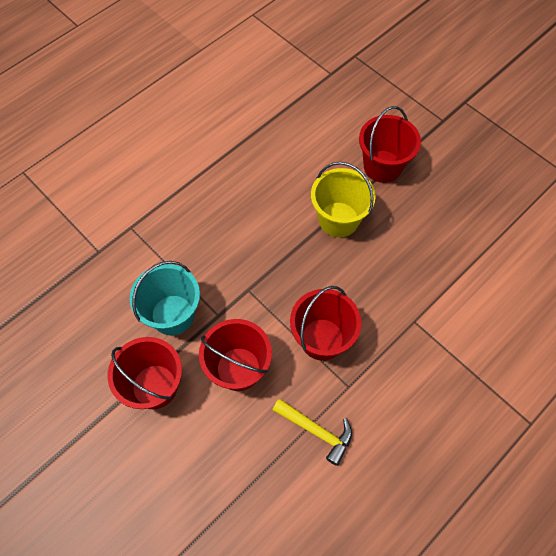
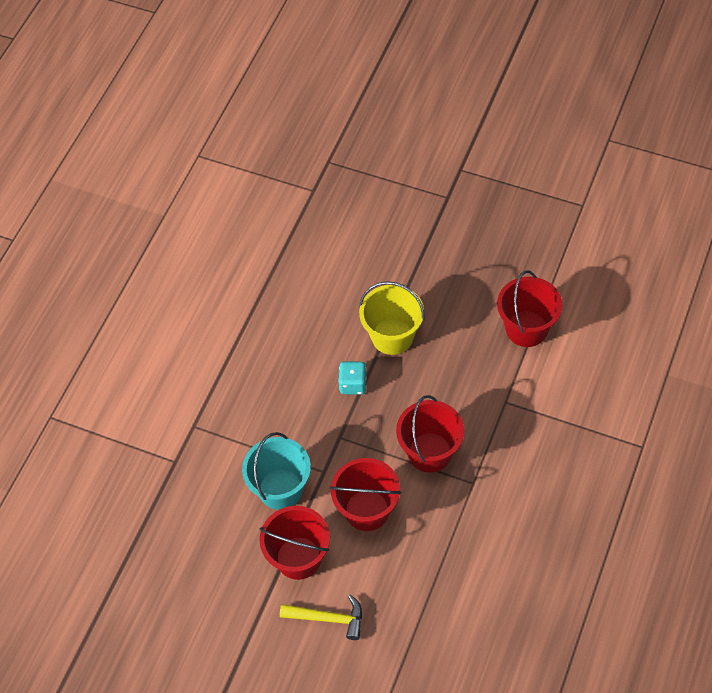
camera: 20 degrees left, 5 degrees down
yellow hammer [272,399,352,466] -> yellow hammer moved to [280,595,362,640]
red bucket [359,106,421,183] -> red bucket moved to [497,271,563,347]
none -> turquoise dice [338,361,367,395]

